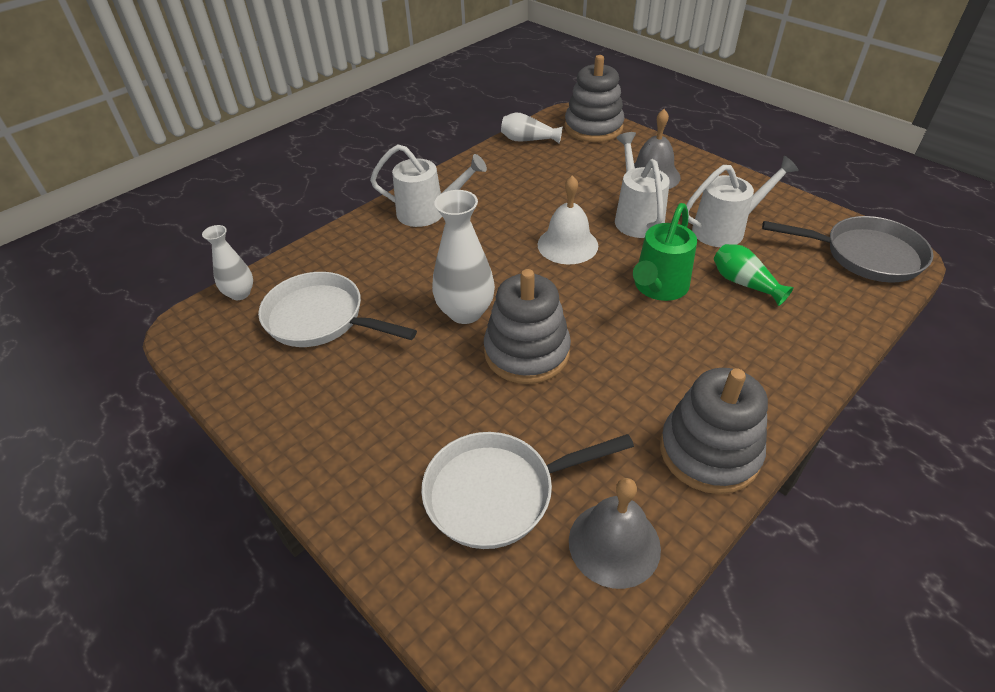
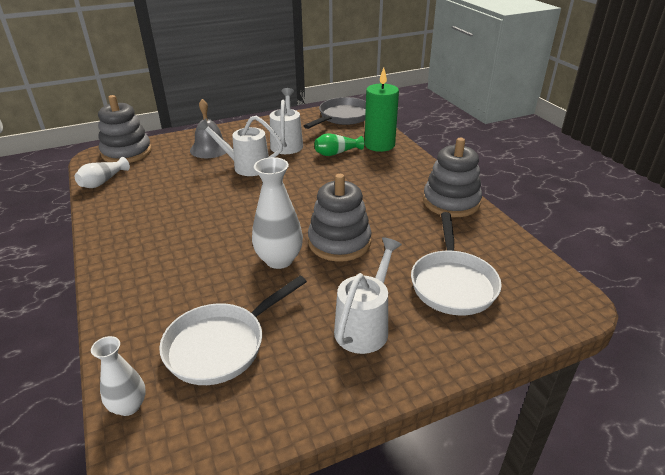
camera: 70 degrees left, 10 degrees down
white watering can [370,144,487,227] -> white watering can moved to [334,237,402,354]
white bell [537,176,598,265] -> none
grey bell [569,478,661,589] -> none
green watering can [633,203,697,301] -> none
none -> green candle [365,68,399,152]

